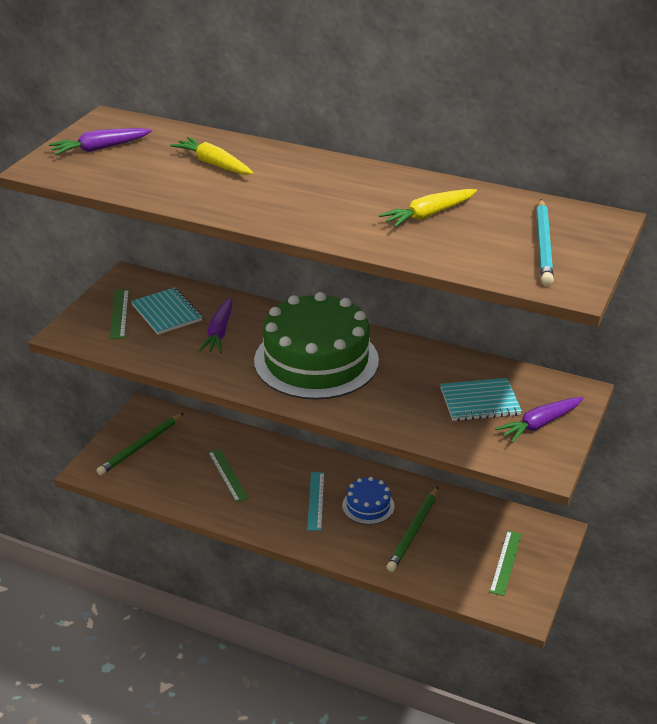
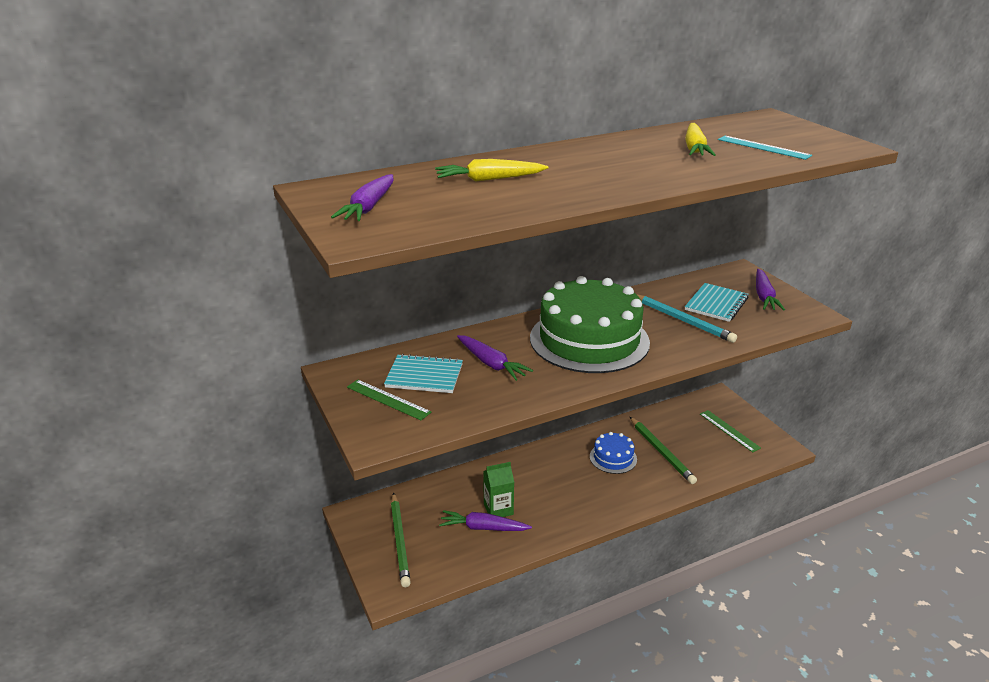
camera: 50 degrees left, 5 degrees down
green ruler [208,449,249,502] -> green carton [483,462,514,517]
turquoise ruler [307,472,324,531] -> turquoise ruler moved to [718,136,812,160]
turquoise pencil [536,199,554,286] -> turquoise pencil moved to [636,294,737,343]
none -> purple carrot [439,510,532,531]

